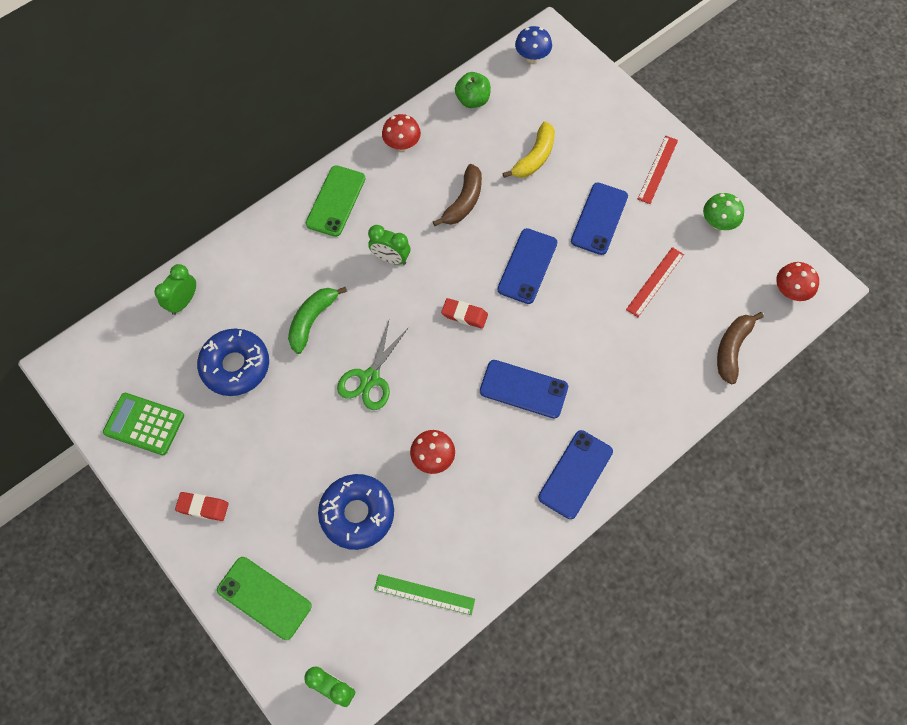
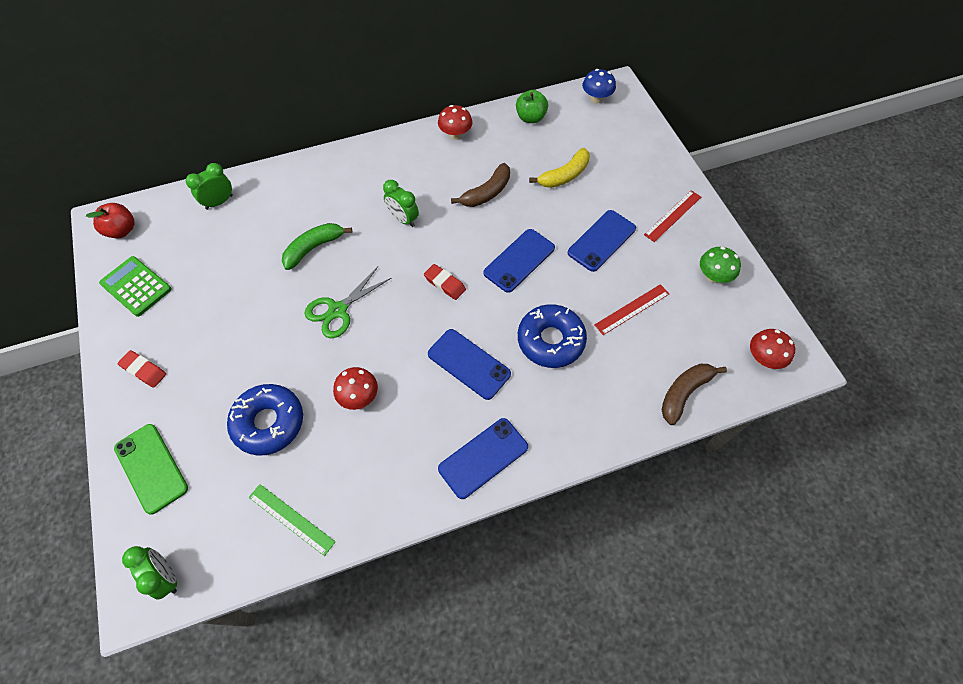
camera: 20 degrees right, 5 degrees down
blue donut [197,329,269,396] -> blue donut moved to [518,304,587,368]
green phone [306,165,365,237] -> none
none -> red apple [86,203,134,238]

